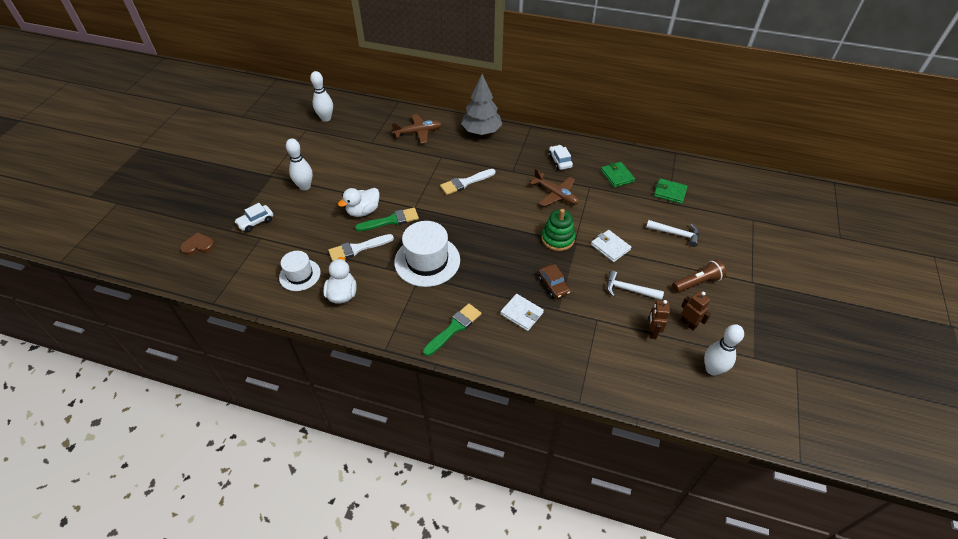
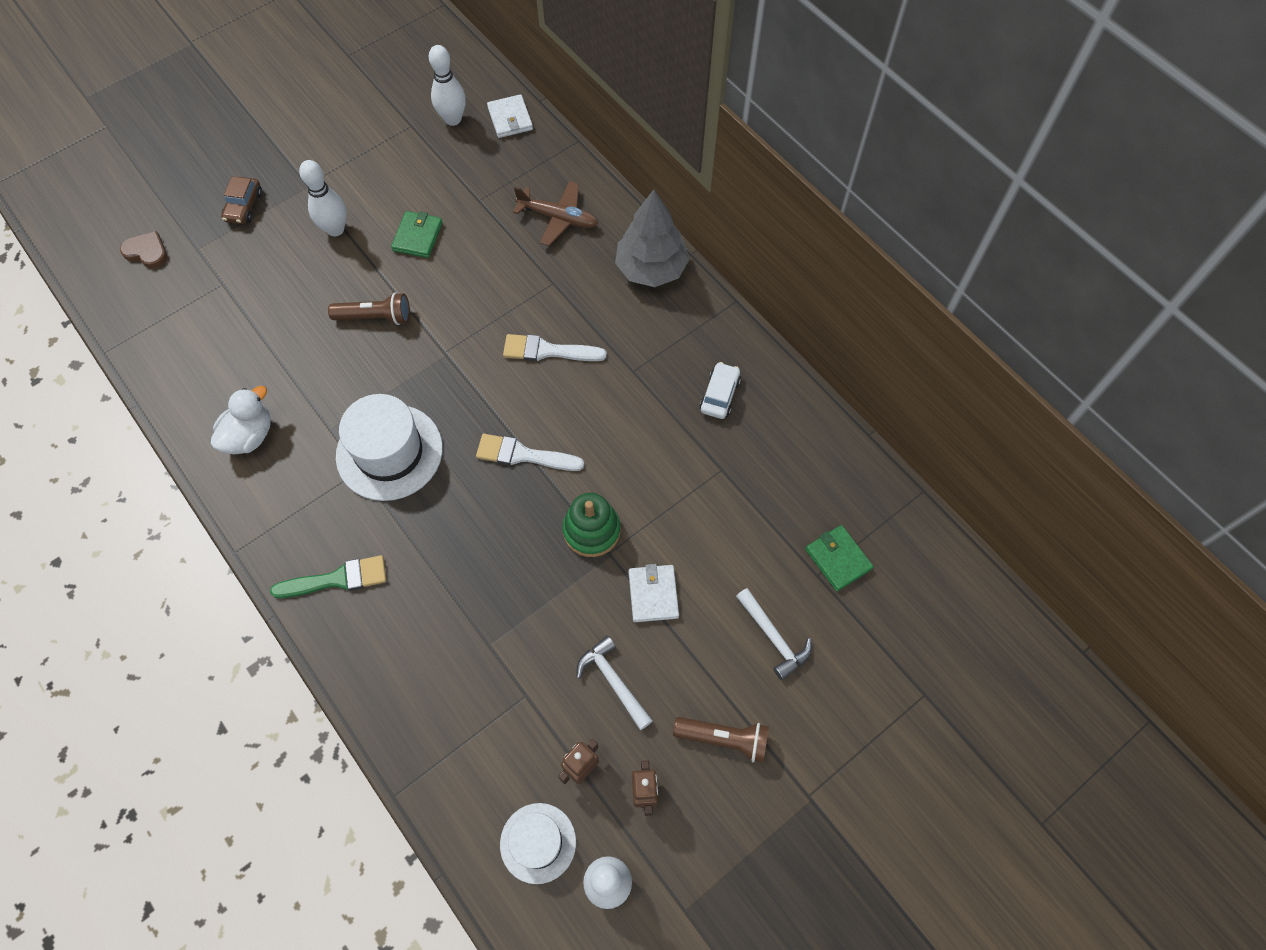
camera: 35 degrees right, 15 degrees up
white car [235,203,273,232] -> none
white hat [279,251,321,291] -> white hat moved to [500,803,576,884]
white brush [328,234,394,261] -> white brush moved to [476,434,584,471]
white duck [338,188,380,217] -> brown flashlight [328,293,410,325]
green brush [355,208,419,231] -> none
white wallet [500,294,544,331] -> white wallet moved to [487,94,533,138]
brown plane [530,169,579,206] -> none
brown car [538,264,570,299] -> brown car moved to [221,176,262,224]
green wallet [601,162,635,188] -> green wallet moved to [391,211,443,258]

